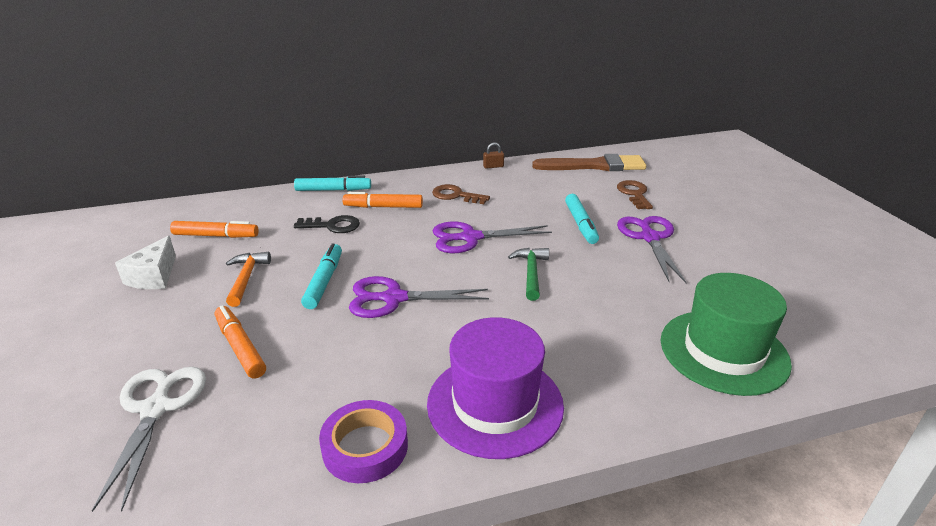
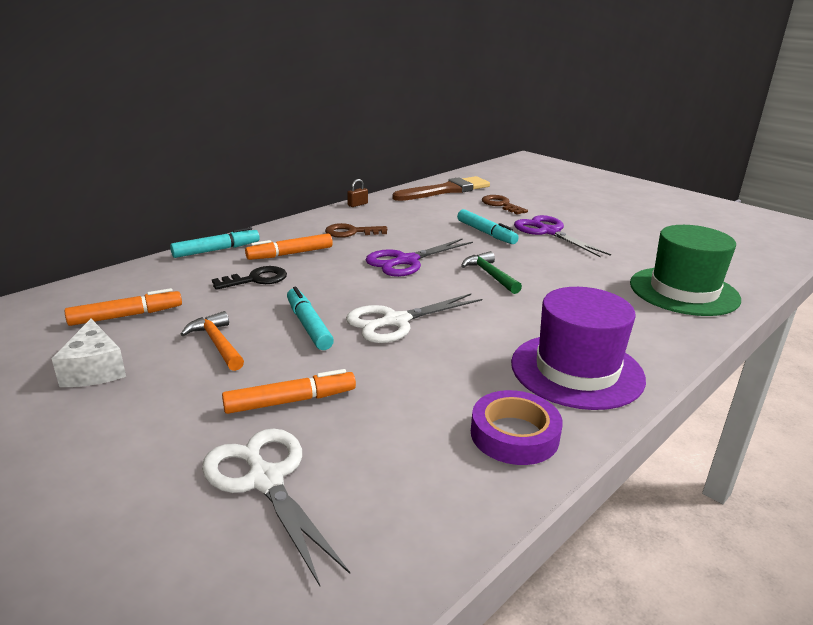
camera: 30 degrees left, 5 degrees down
orange marker [215,305,266,379] -> orange marker turned 135 degrees clockwise [222,369,356,414]
purple scissors [349,276,489,318] -> white scissors [346,293,482,343]

